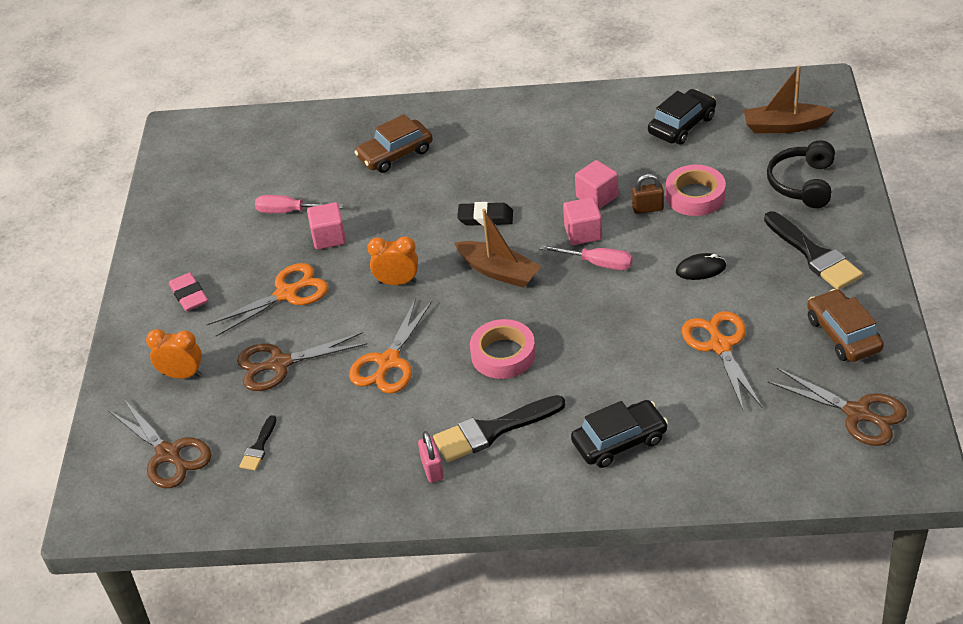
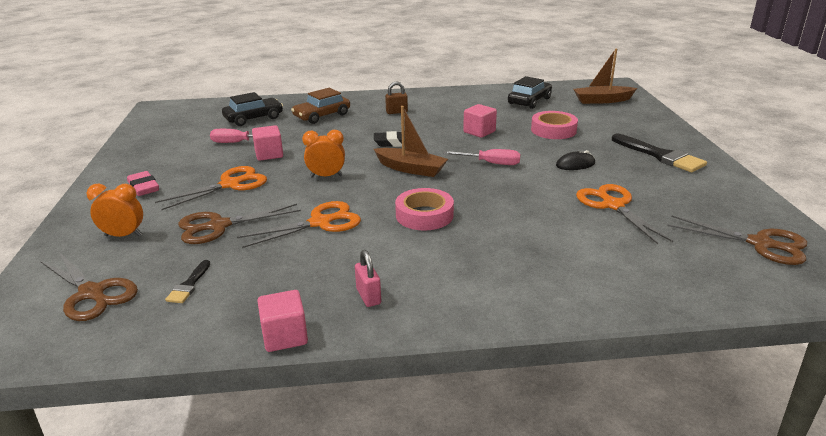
camera: 10 degrees left, 15 degrees down
orange scissors [349,298,432,393] -> orange scissors turned 135 degrees counterclockwise [237,201,361,248]
black brush [433,395,566,462] -> none
pink cube [563,197,602,245] -> pink cube moved to [257,290,308,352]
black car [571,400,668,468] -> black car moved to [222,92,283,126]
brown padlock [632,174,664,214] -> brown padlock moved to [385,82,408,114]
black headphones [767,140,835,208] -> none
brown car [807,289,884,362] -> none

